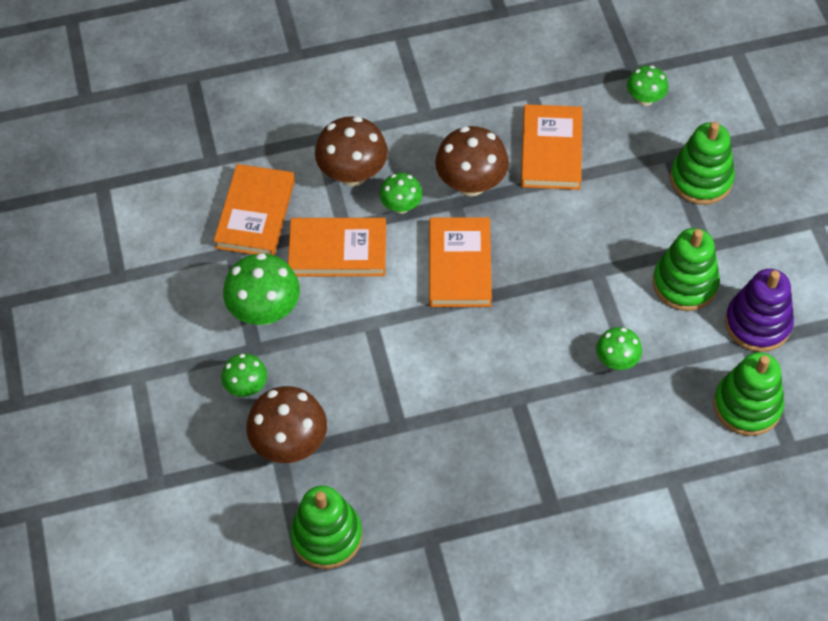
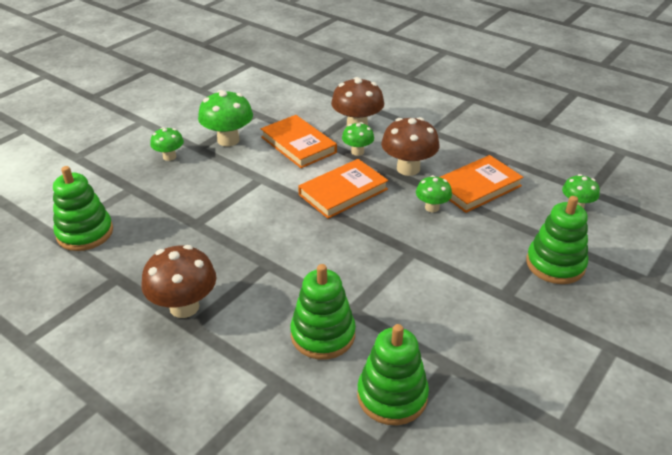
camera: 50 degrees right, 20 degrees down
orange book [214,164,295,255] -> none
brown mushroom [246,386,327,463] -> brown mushroom moved to [142,245,216,318]
green mushroom [596,327,642,370] -> green mushroom moved to [416,175,452,213]
green stacking toy [653,228,720,311] -> green stacking toy moved to [290,264,356,360]
purple stacking toy [725,269,794,352] -> none

